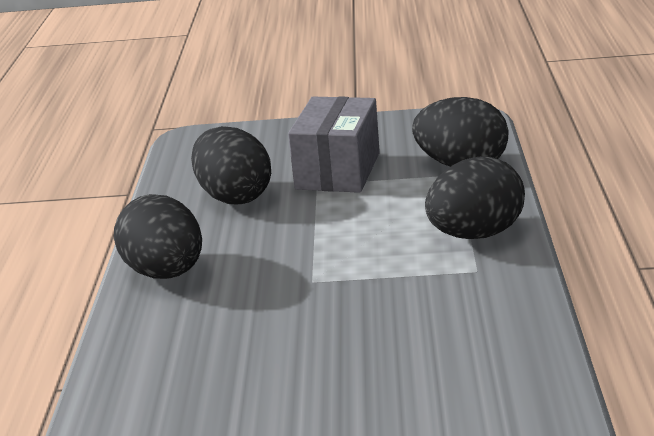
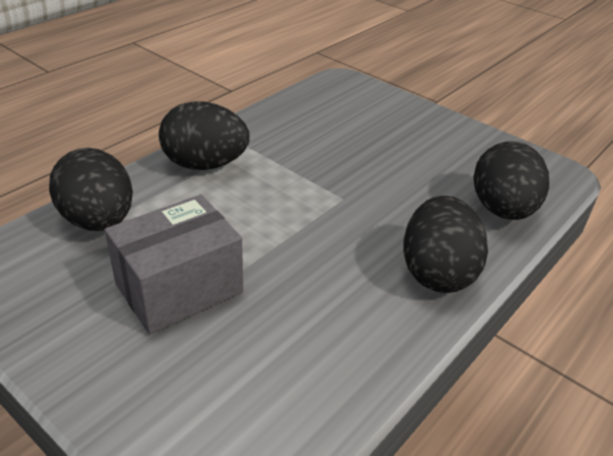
camera: 145 degrees left, 10 degrees up
black egg [191,126,271,204] -> black egg moved to [473,141,549,220]

